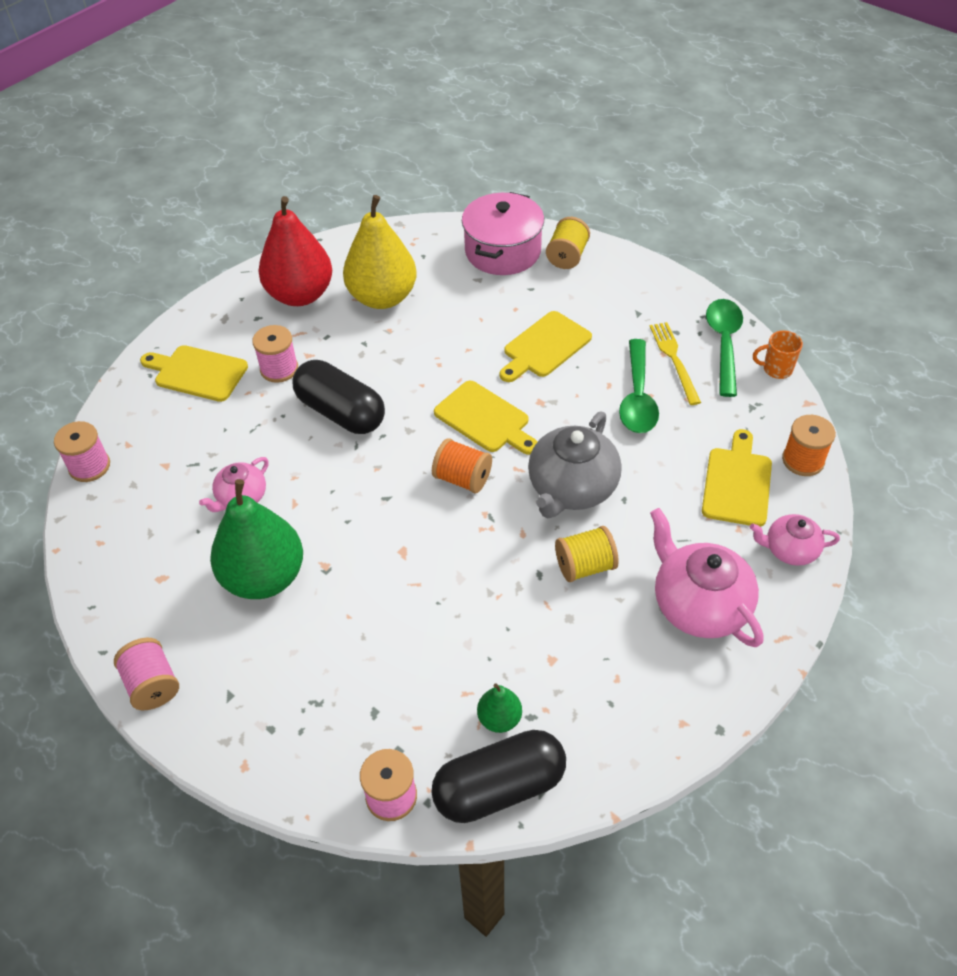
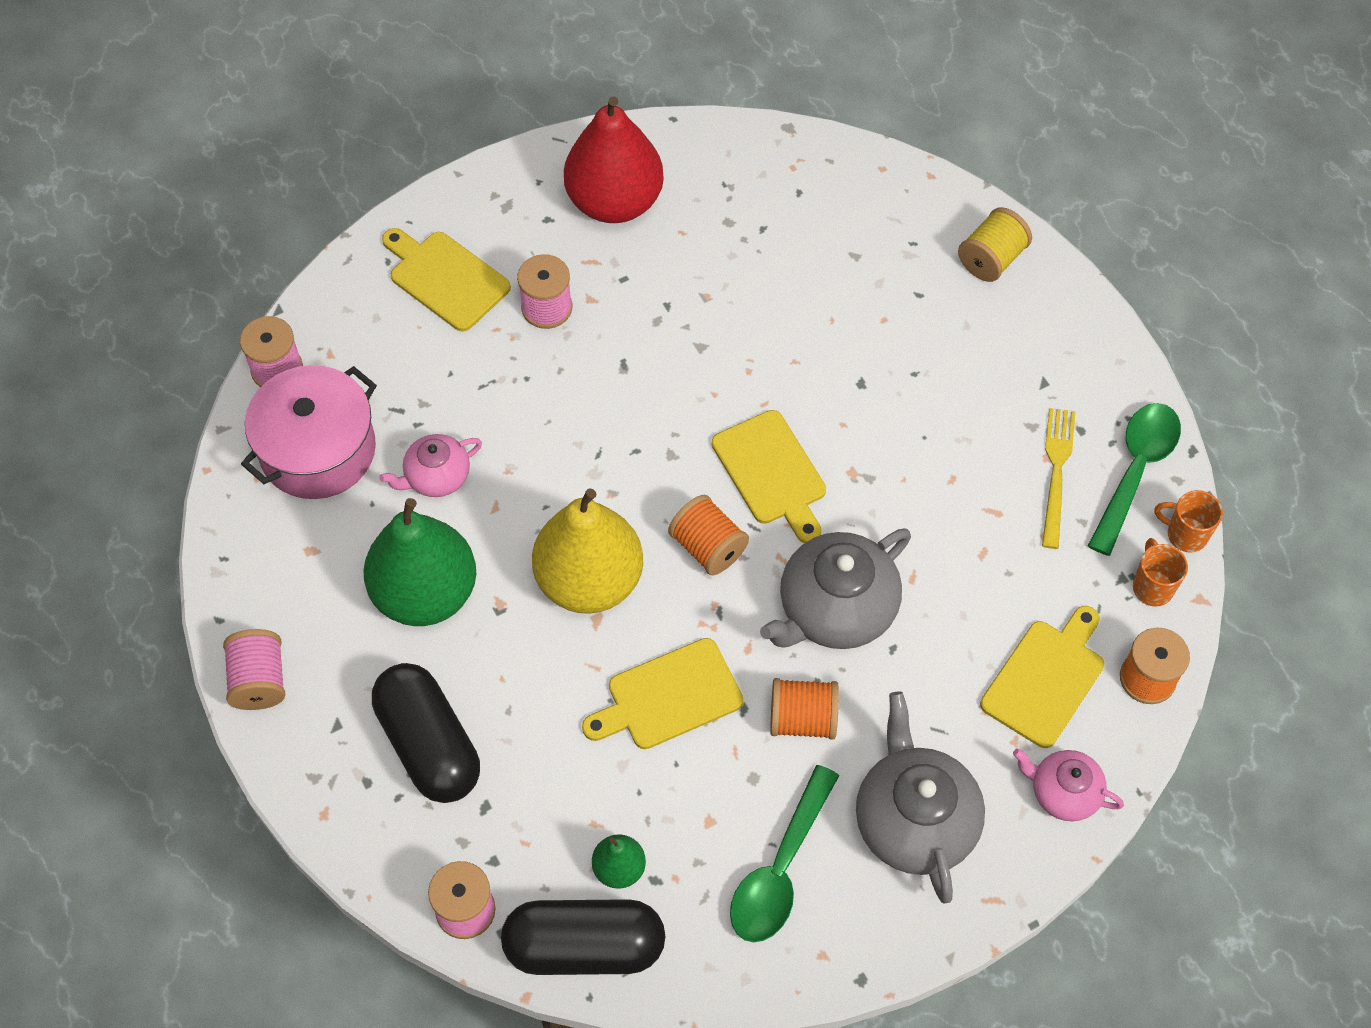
camera: 20 degrees right, 10 degrees up
black capsule [293,360,385,434] -> black capsule moved to [372,663,480,803]
yellow pear [343,195,417,309] -> yellow pear moved to [532,488,643,614]
pink pot [462,192,544,275] -> pink pot moved to [241,365,377,499]
yellow cutting board [500,311,592,382] -> yellow cutting board moved to [582,638,743,749]
yellow spool [555,526,619,582] -> orange spool [770,678,839,740]
green spoon [619,339,659,433] -> green spoon moved to [730,765,839,942]
pink teapot [650,508,763,647] -> grey teapot [856,691,985,903]
none -> orange mug [1133,538,1188,606]

